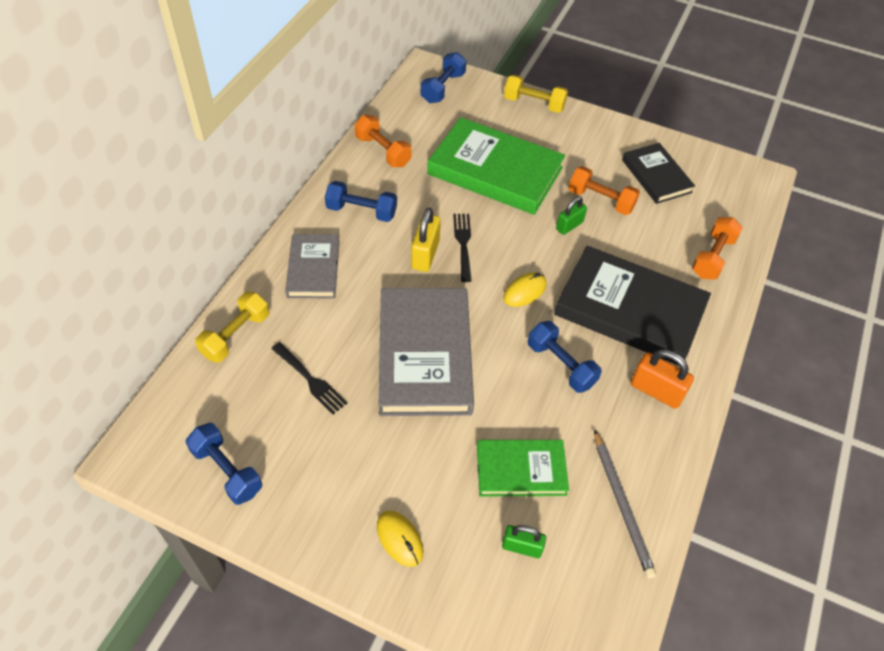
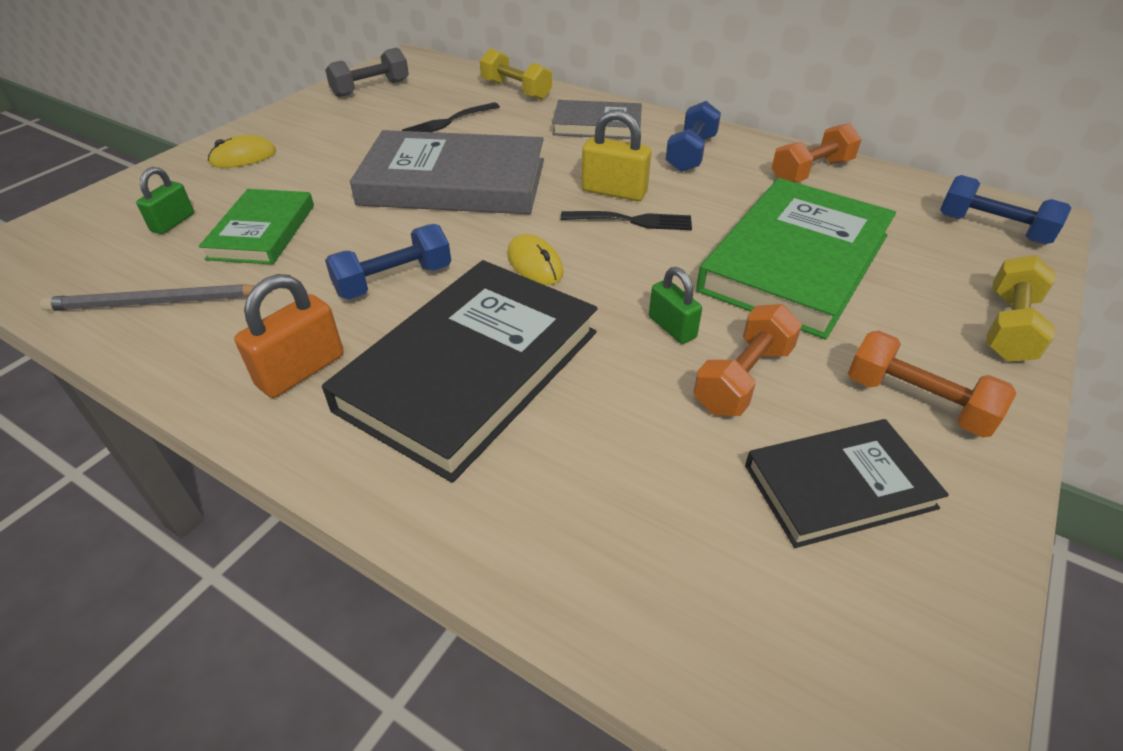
camera: 100 degrees right, 10 degrees down
blue dumbbell [186,423,262,505] -> grey dumbbell [325,47,409,97]
orange dumbbell [692,217,743,279] -> orange dumbbell moved to [848,330,1016,438]

